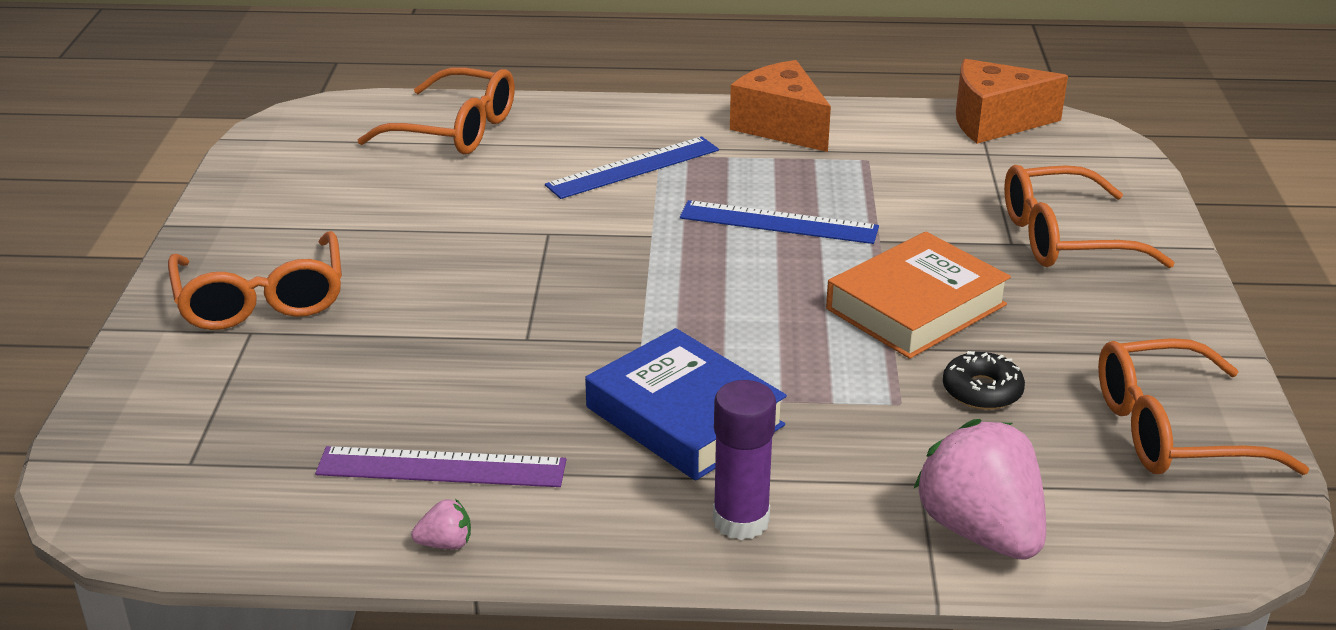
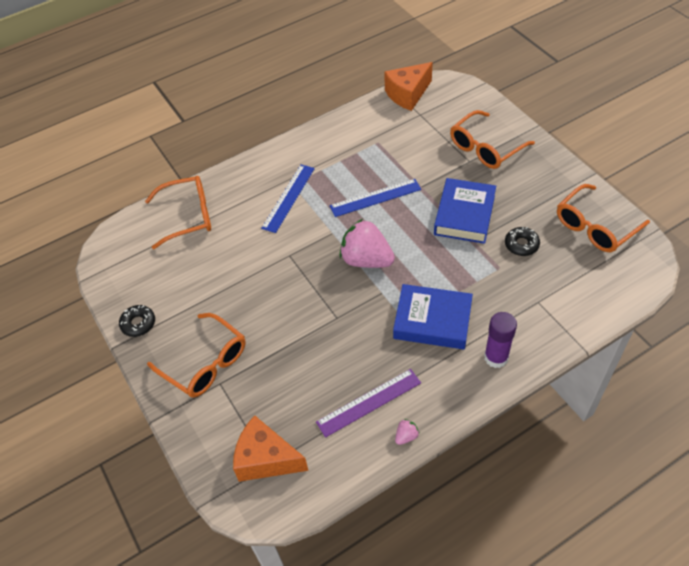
camera: 30 degrees left, 20 degrees up
orange cheese [730,60,831,152] -> orange cheese moved to [233,415,309,482]
orange book [826,232,1011,359] -> blue book [434,178,496,244]
pink strawberry [913,419,1046,560] -> pink strawberry moved to [340,219,395,268]
none -> black donut [119,305,155,337]

